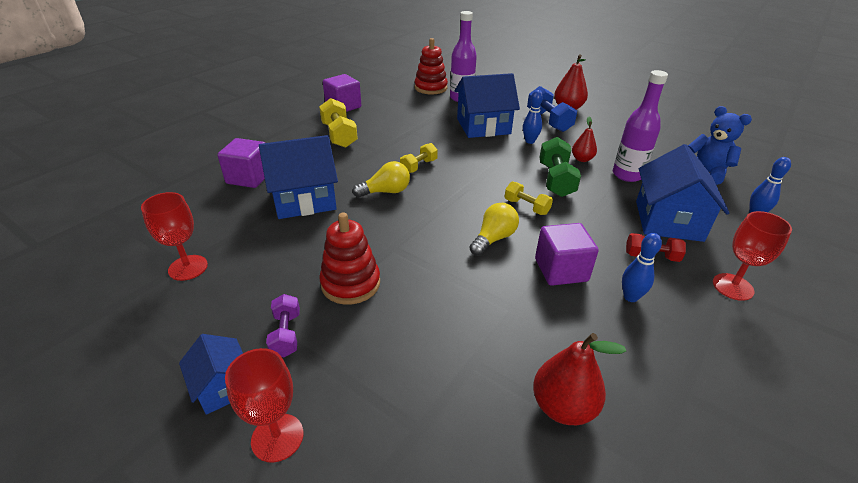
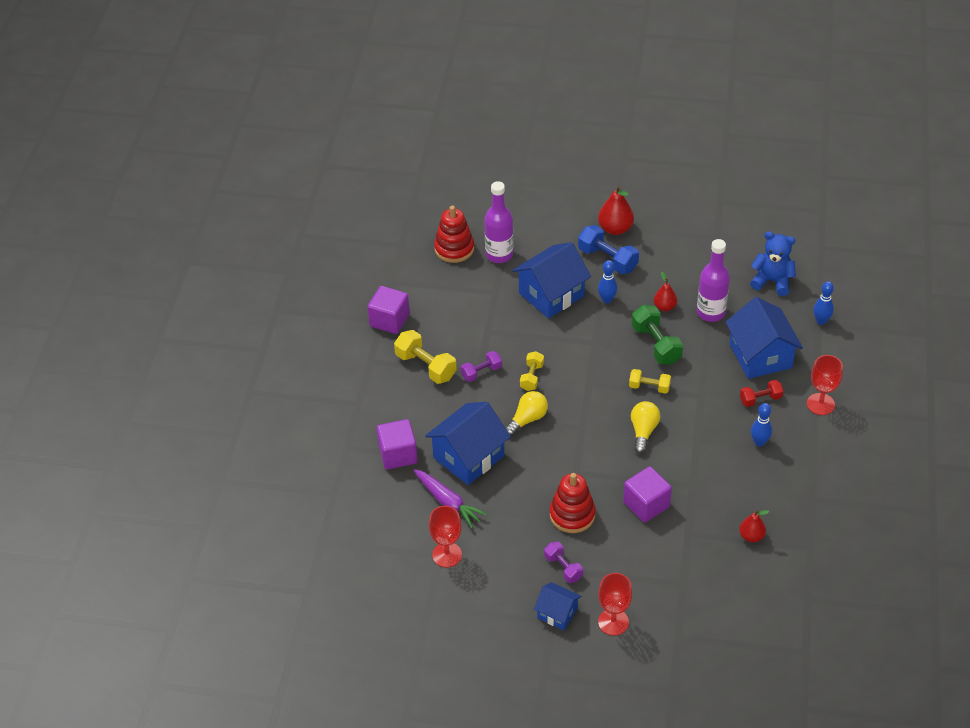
camera: 25 degrees left, 10 degrees up
red pear [533,333,626,425] -> red pear [739,510,769,542], size x0.63
purple cube [535,223,599,286] -> purple cube moved to [623,466,672,522]
none -> purple carrot [413,469,487,528]
none -> purple dumbbell [461,351,502,382]

